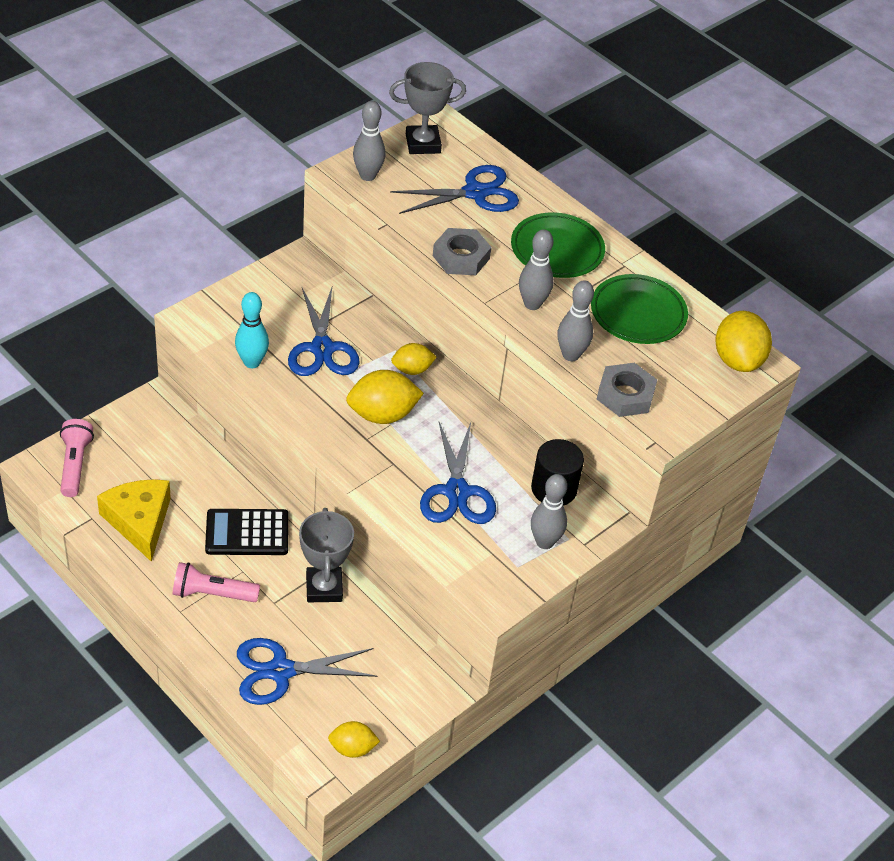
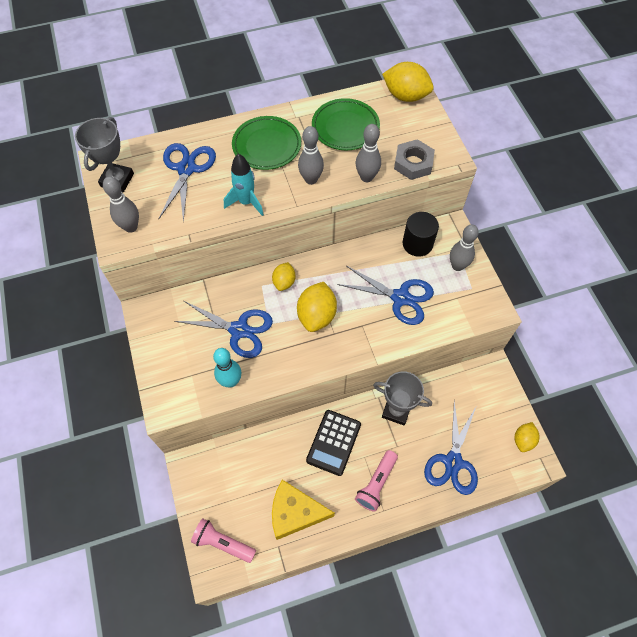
camera: 60 degrees left, 15 degrees up
grey nut [433,228,491,275] -> turquoise rocket [224,154,264,216]

